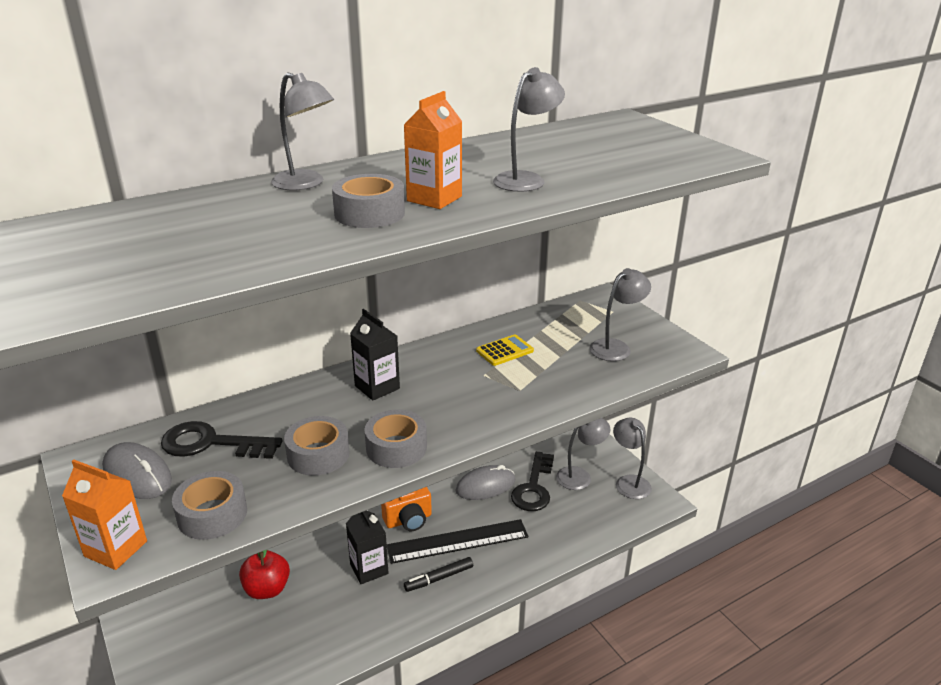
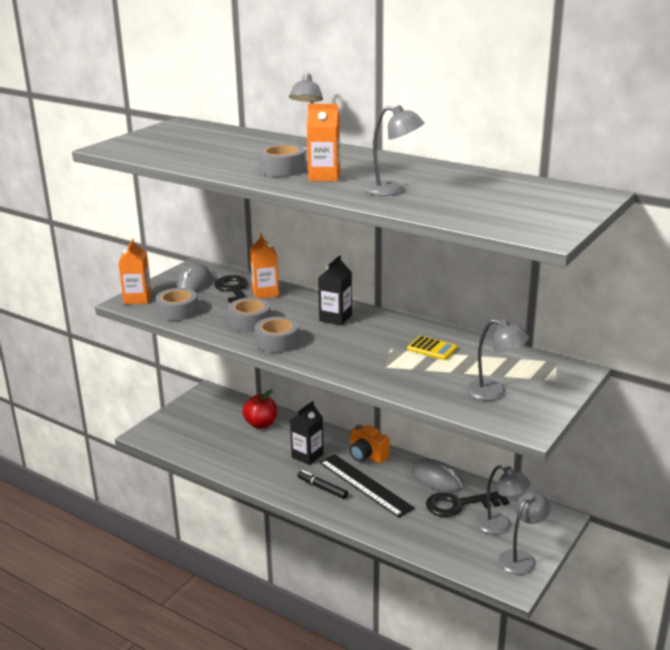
camera: 65 degrees right, 5 degrees down
none -> orange carton [250,233,279,299]

